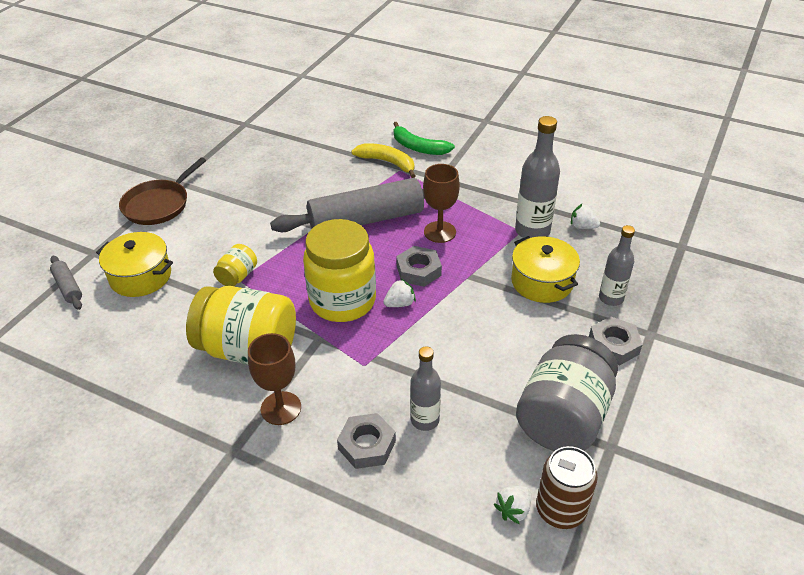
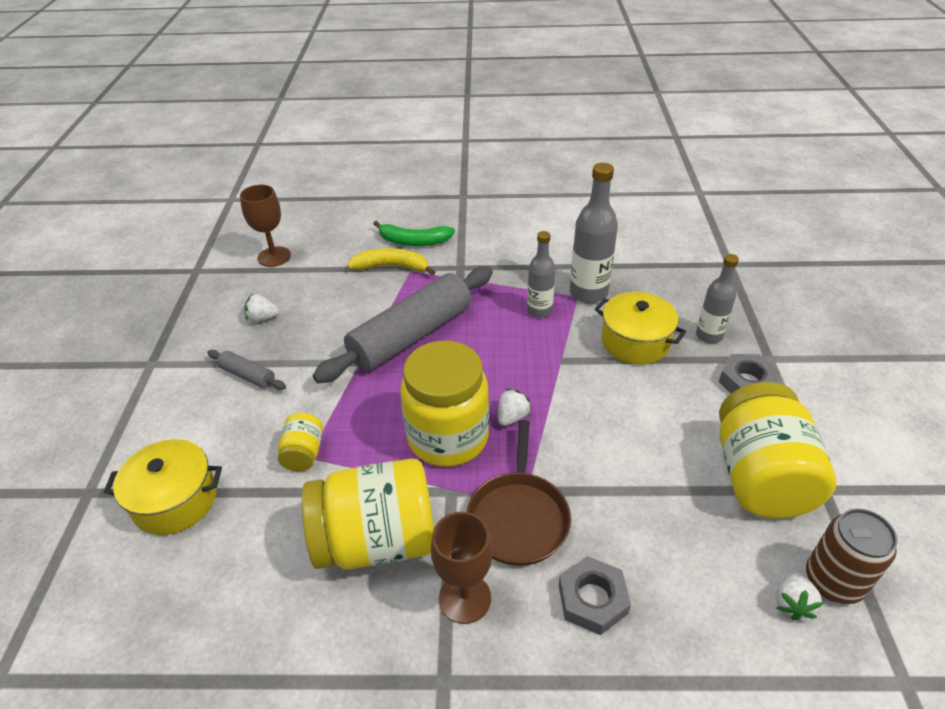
camera: 25 degrees left, 0 degrees up
grey rolling pin [50,256,82,310] -> grey rolling pin moved to [207,350,286,390]
brown pan [119,157,206,225] -> brown pan moved to [466,420,571,566]
grey nut [396,246,442,287] -> none
grey bottle [410,346,441,431] -> grey bottle moved to [527,231,556,318]
brown goblet [423,164,460,243] -> brown goblet moved to [240,184,291,267]
grey jar [516,334,618,451] -> yellow jar [719,382,836,519]
white strawberry [571,203,600,229] -> white strawberry moved to [244,294,279,322]

